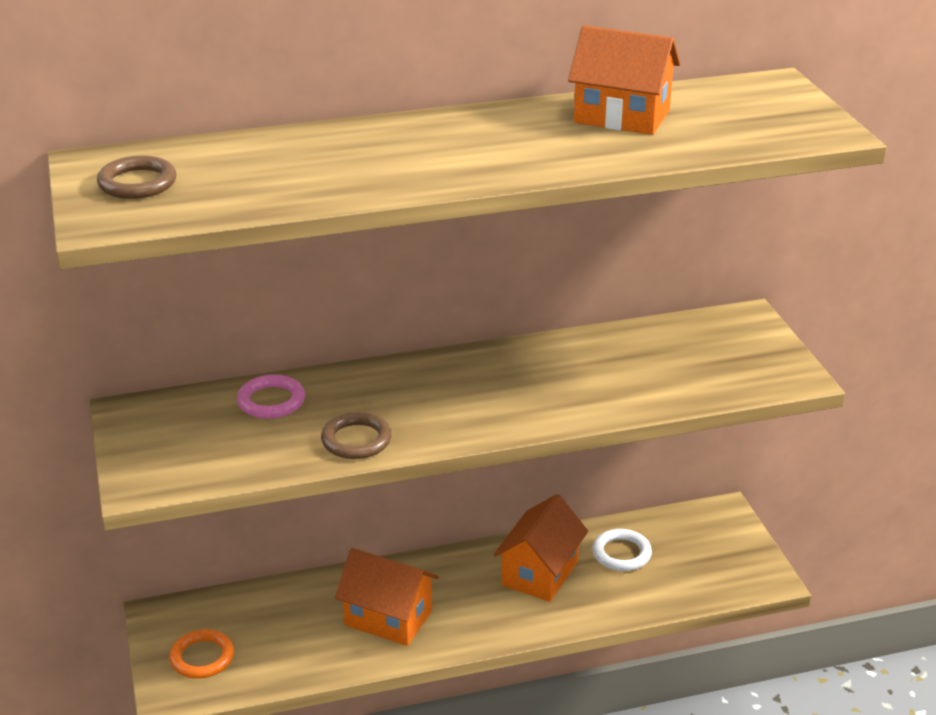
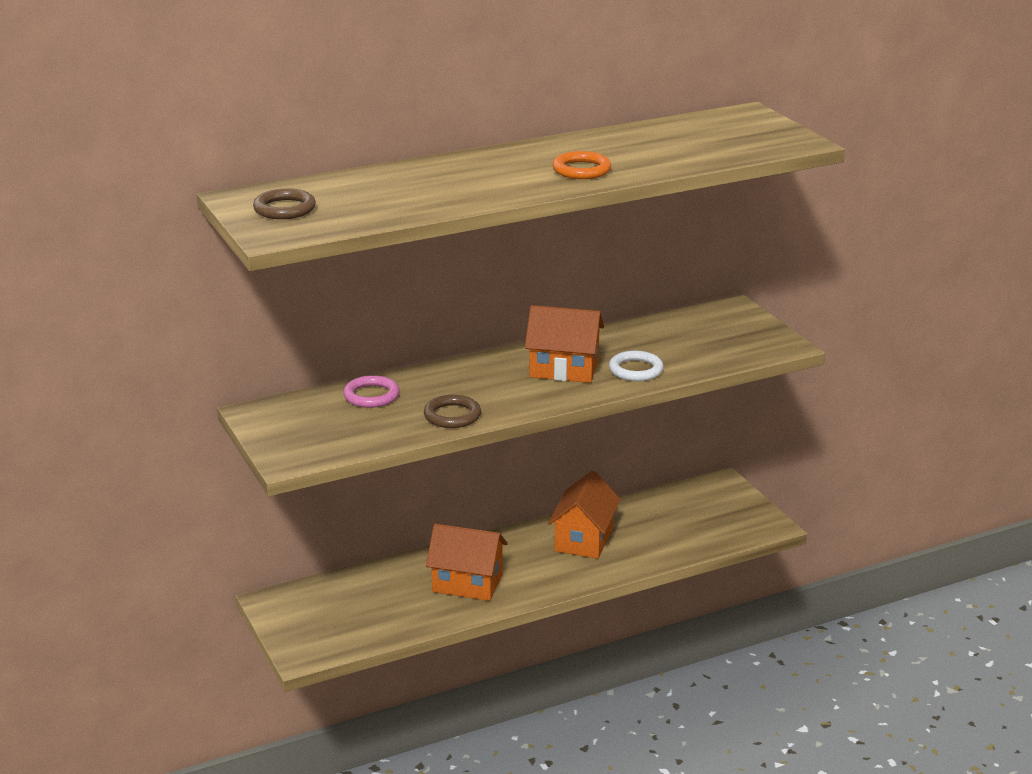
camera: 10 degrees left, 5 degrees down
orange ring [169,629,234,679] -> orange ring moved to [552,151,611,179]
orange house [568,25,680,135] -> orange house moved to [525,305,604,383]
white ring [593,529,652,571] -> white ring moved to [609,351,664,381]

